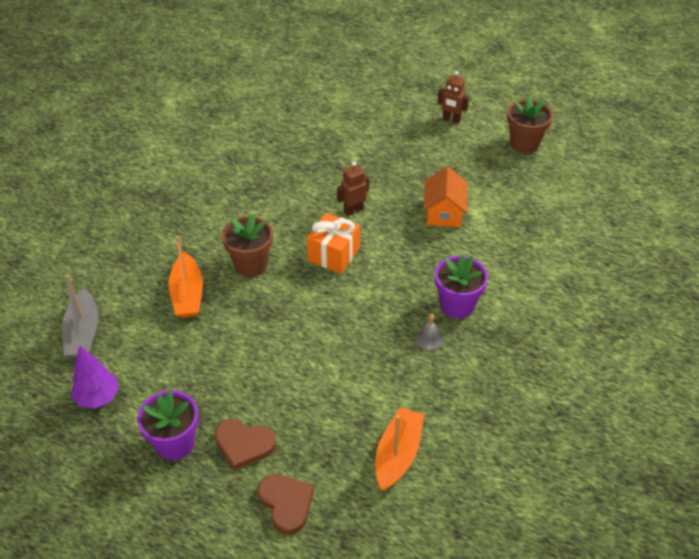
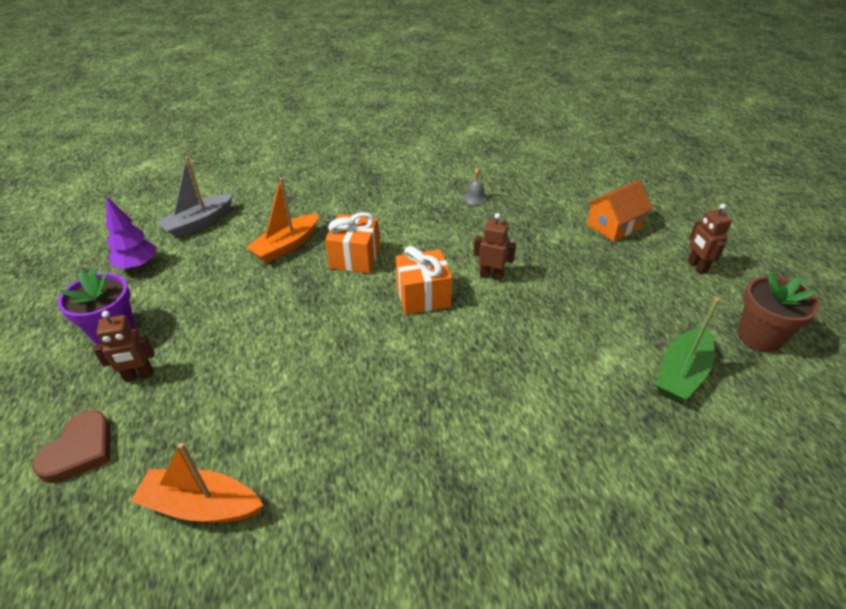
camera: 50 degrees right, 5 degrees down
brown heart [214,419,276,471] -> brown robot [93,311,155,382]
brown flower pot [222,213,273,277] -> orange gift [325,212,380,273]
orange boat [376,407,424,491] -> orange boat turned 150 degrees counterclockwise [131,443,263,523]
grey bell [415,314,443,350] -> grey bell moved to [463,167,488,205]
orange house [424,167,468,227] -> orange house moved to [586,180,653,242]
purple flower pot [435,255,488,319] -> none
none -> green boat [656,297,720,402]

